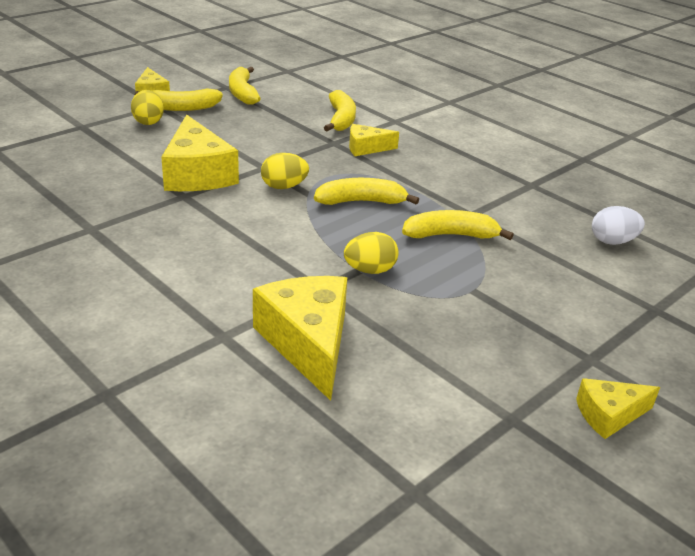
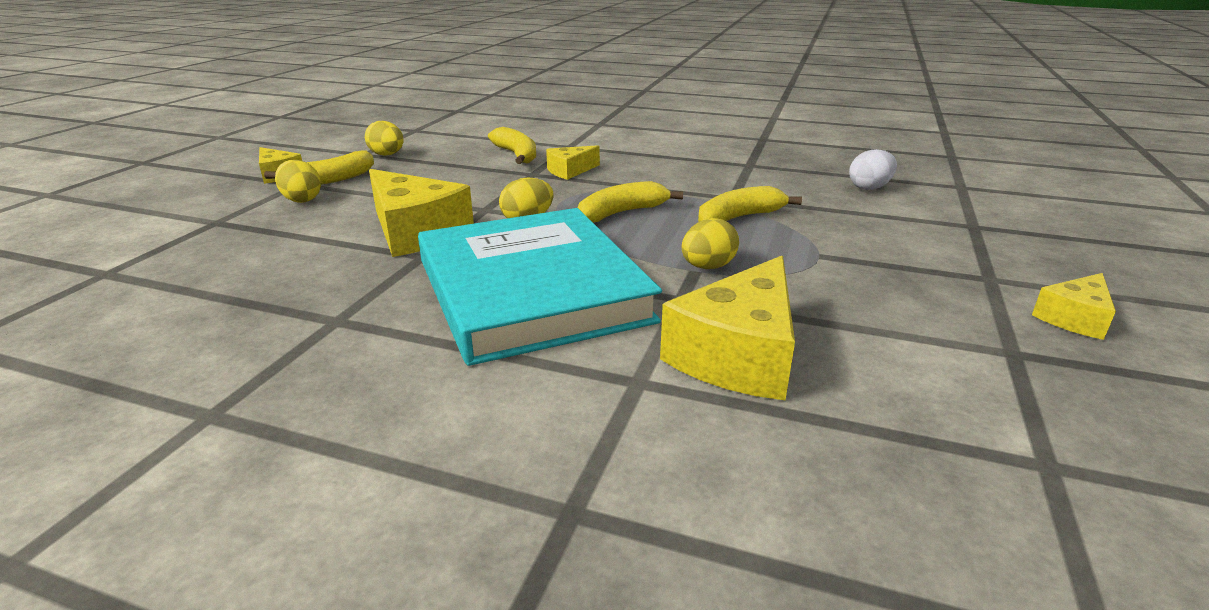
camera: 25 degrees left, 5 degrees down
yellow banana [229,67,261,105] -> yellow egg [365,121,403,156]
yellow cheese [253,276,347,401] -> yellow cheese turned 105 degrees counterclockwise [660,256,795,400]
none -> turquoise book [418,208,662,366]

